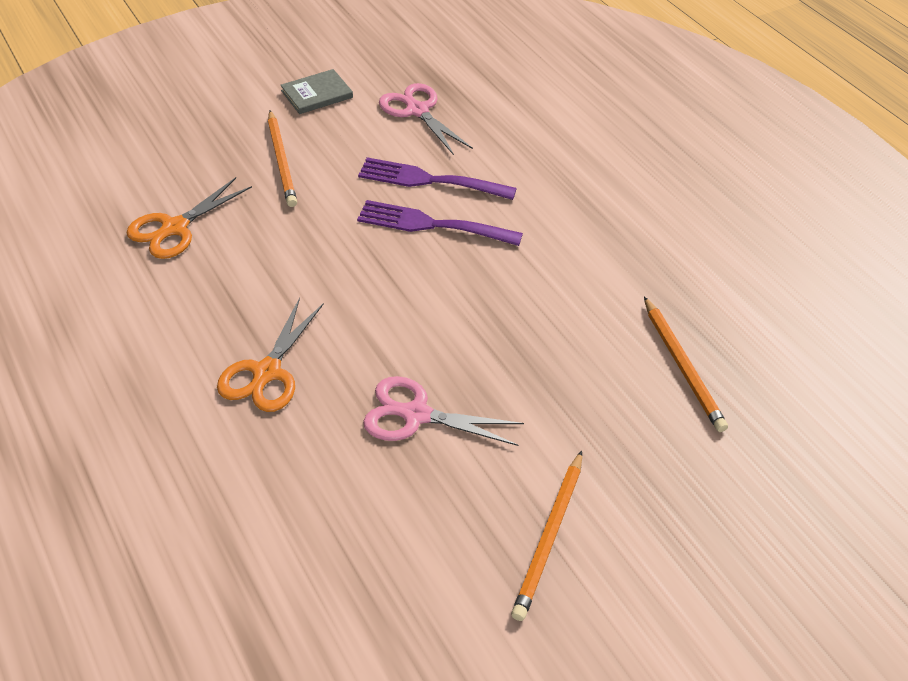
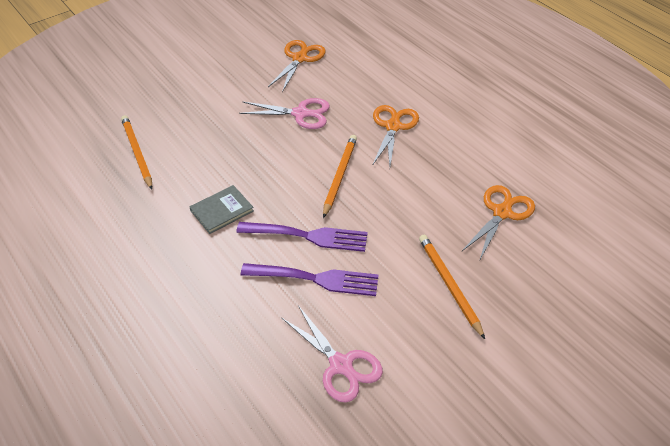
camera: 175 degrees right, 0 degrees up
grey book [280,69,353,114] -> grey book moved to [190,185,254,234]
orange pencil [511,451,582,621] -> orange pencil moved to [323,135,357,218]
none -> orange scissors [268,40,326,92]

